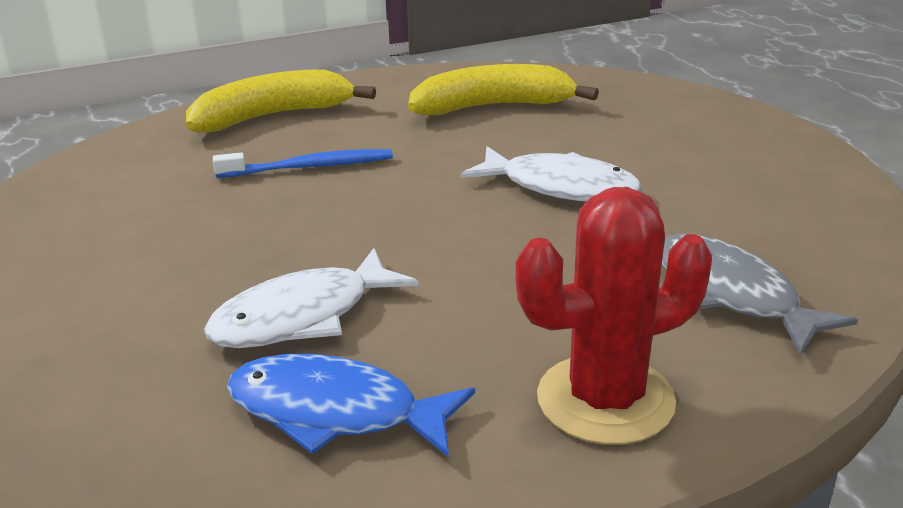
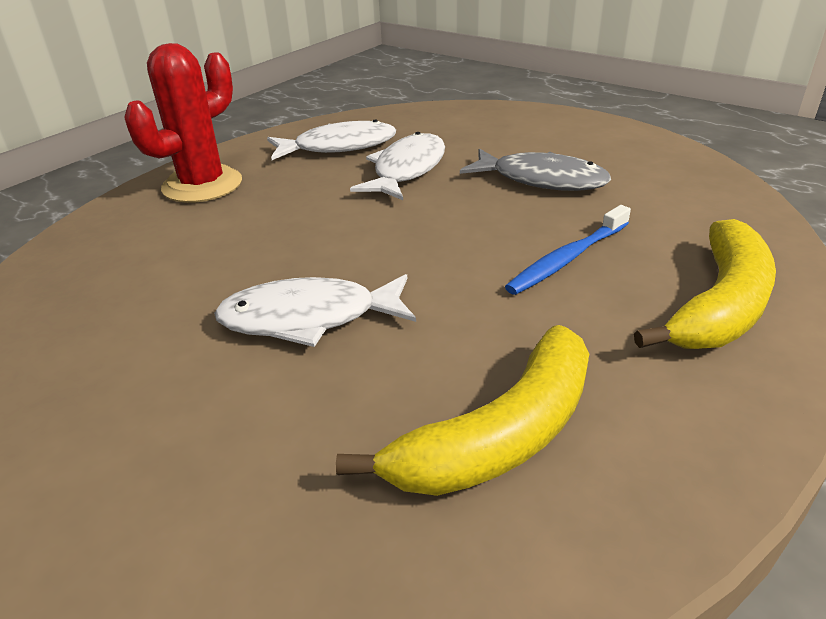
camera: 150 degrees right, 5 degrees up
blue fish [227,354,475,457] -> white fish [267,120,396,160]
grey fish [662,234,858,356] -> grey fish moved to [460,148,611,191]

